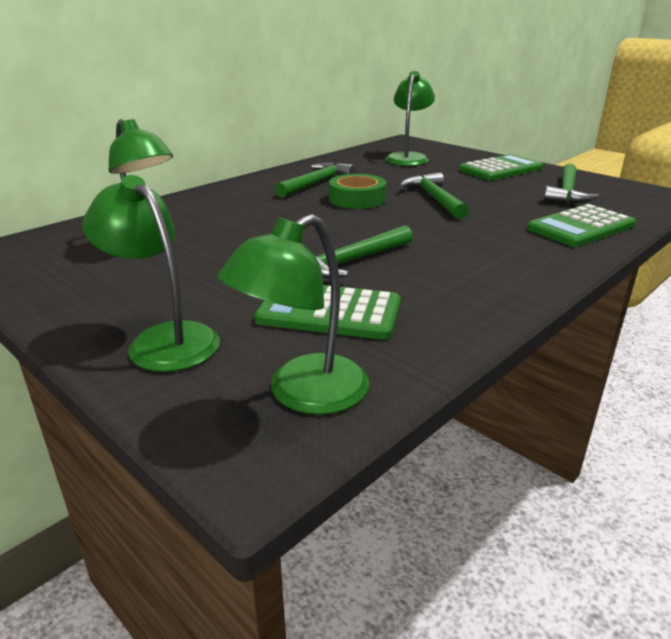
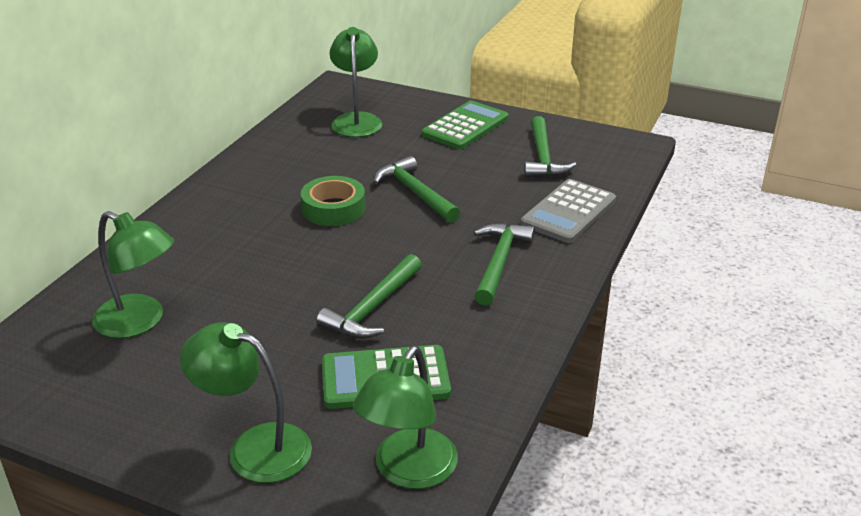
camera: 20 degrees left, 5 degrees up
green hammer [275,162,356,198] -> green hammer moved to [474,223,535,306]
green calculator [527,204,636,247] -> grey calculator [521,179,616,243]

